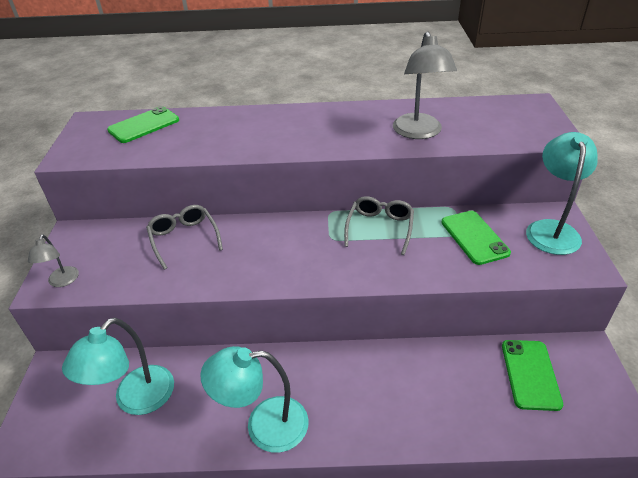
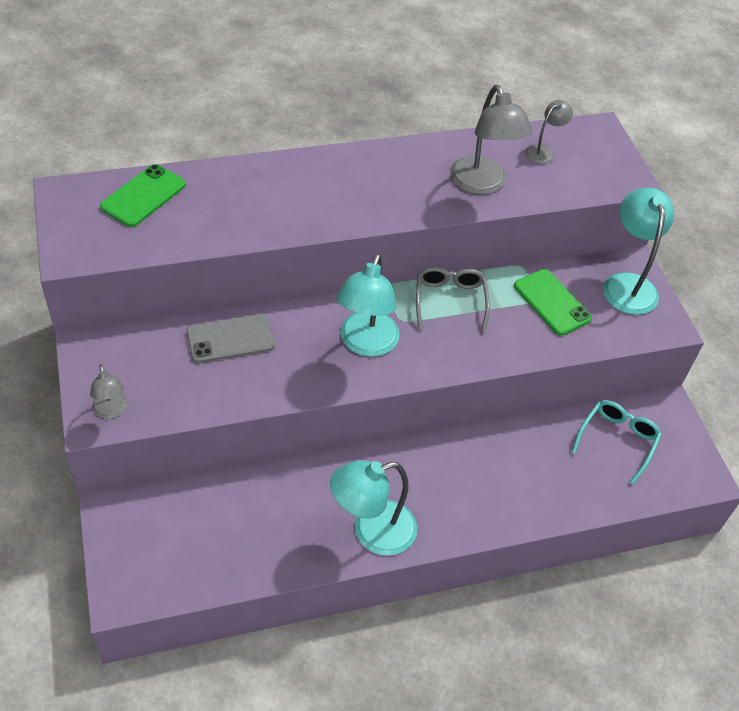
camera: 20 degrees left, 10 degrees up
turquoise lamp [62,318,174,415] -> turquoise lamp moved to [337,253,400,357]
grey glasses [146,205,223,270] -> grey phone [186,314,275,363]
green phone [502,340,563,411] -> turquoise glasses [572,400,662,485]
none -> grey lamp [525,100,573,164]

